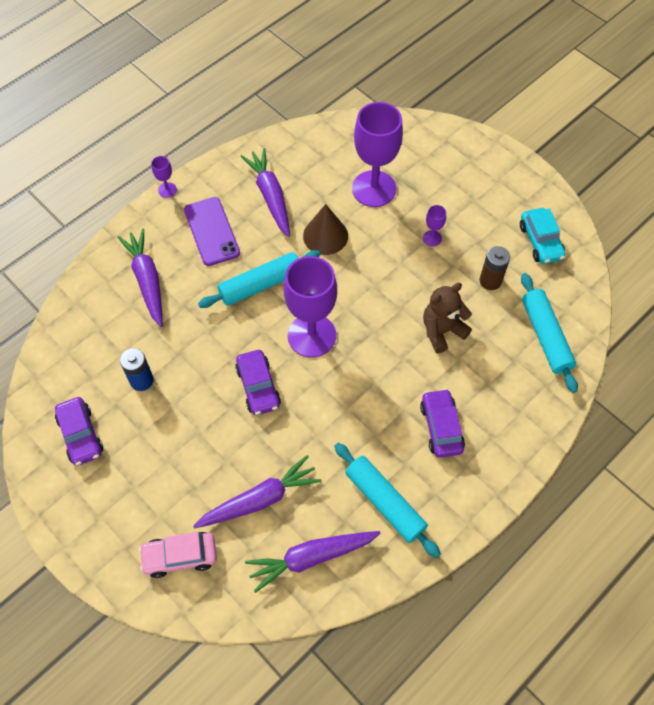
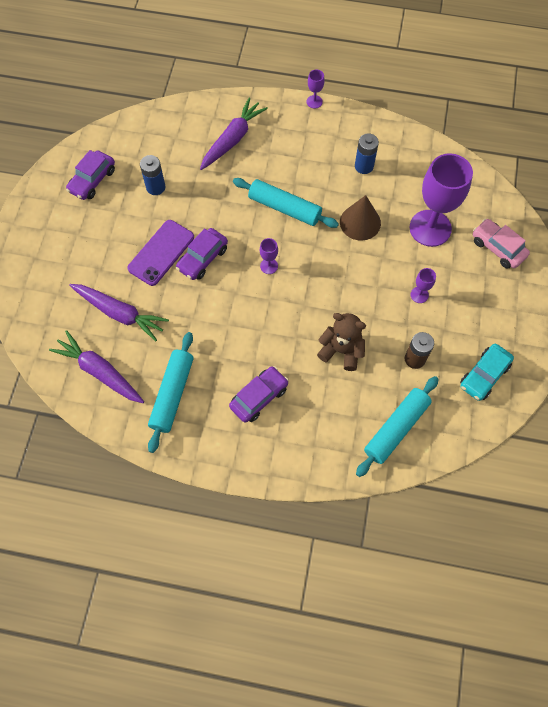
camera: 55 degrees right, 5 degrees up
pink car [139,532,217,578] -> pink car moved to [473,219,530,269]
purple phone [184,197,240,266] -> purple phone moved to [127,220,194,286]
purple carrot [241,148,290,237] -> blue battery [355,133,379,174]
purple goblet [284,256,337,358] -> purple goblet [260,238,278,274], size x0.42

